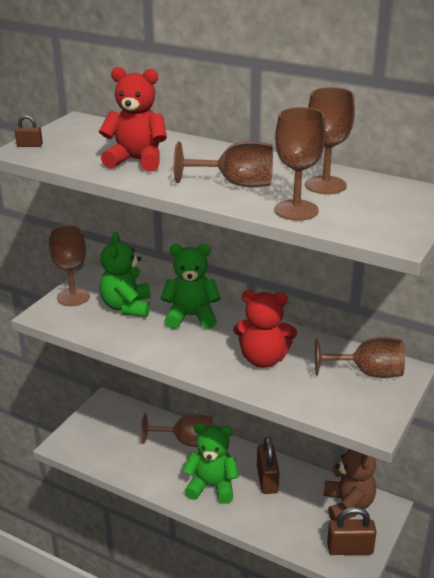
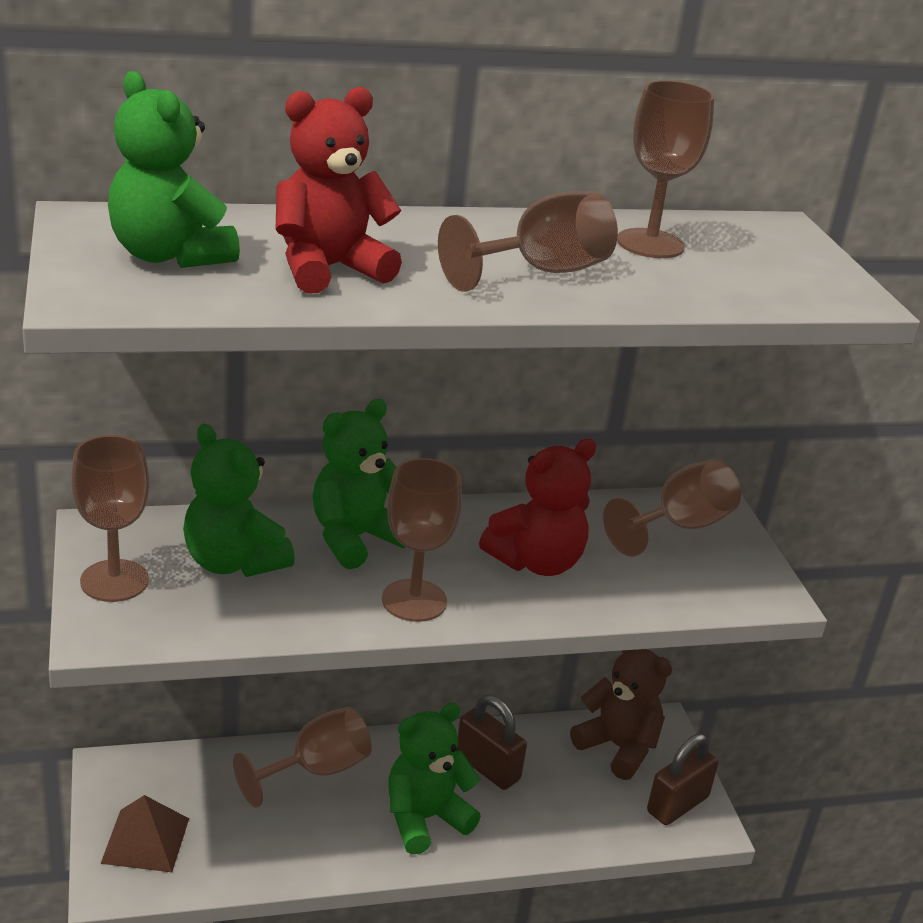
camera: 45 degrees left, 0 degrees up
brown padlock [15,115,43,147] -> none
brown goblet [275,107,326,221] -> brown goblet moved to [382,458,462,622]
none -> brown pyramid [100,795,189,872]
none -> green teddy bear [108,71,240,268]

